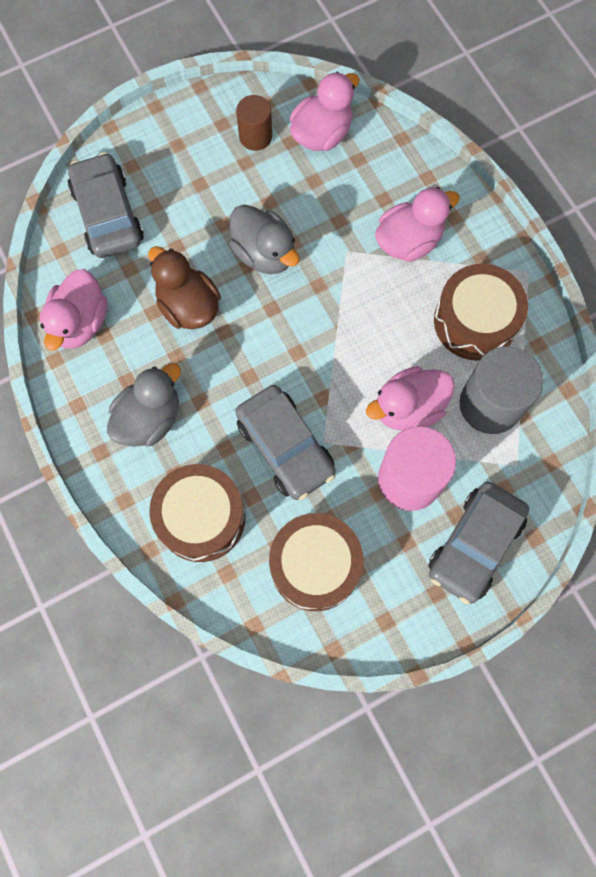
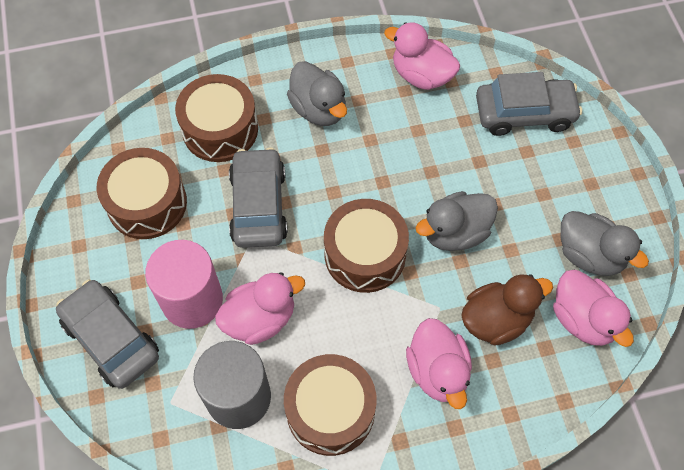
camera: 105 degrees right, 10 degrees down
brown duck [148,246,221,329] -> brown duck moved to [461,274,553,346]
grey car [235,385,336,500] -> grey car turned 105 degrees clockwise [229,147,288,248]
brown cylinder [236,95,272,151] -> grey duck [561,211,649,276]
pink duck [366,366,455,431] -> pink duck turned 75 degrees clockwise [215,272,305,345]
none -> brown drum [324,199,409,293]

